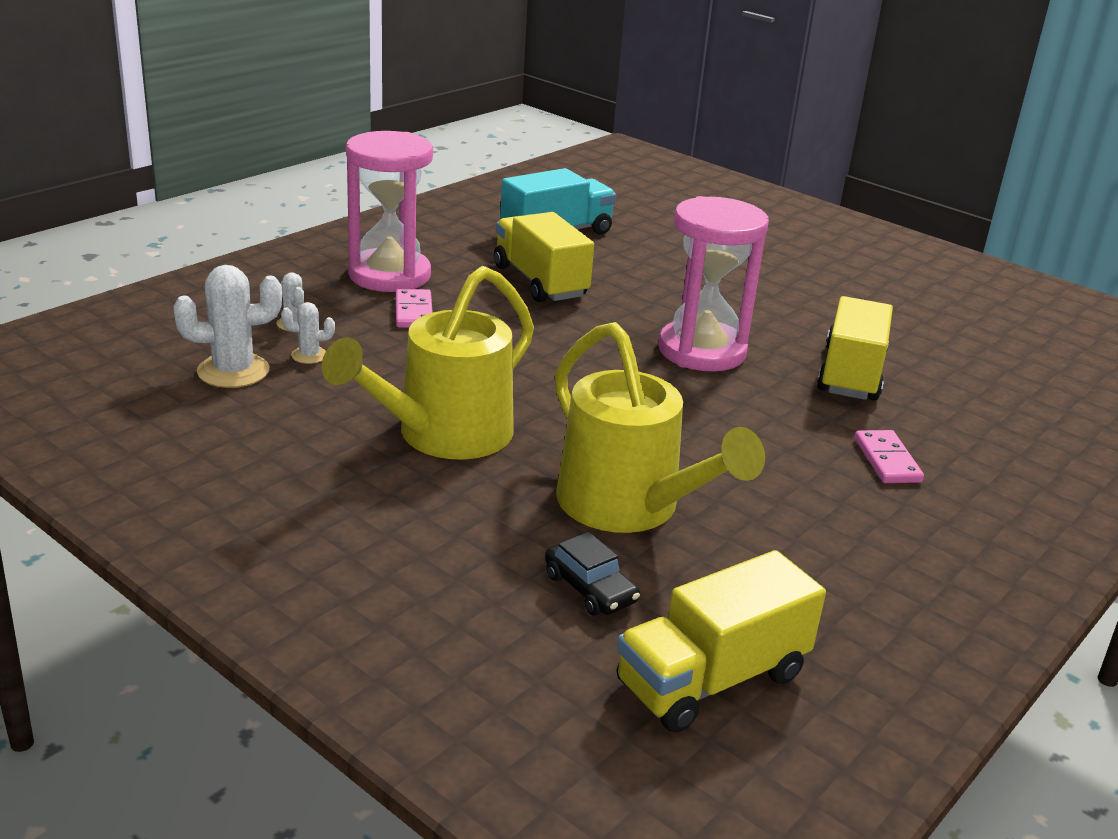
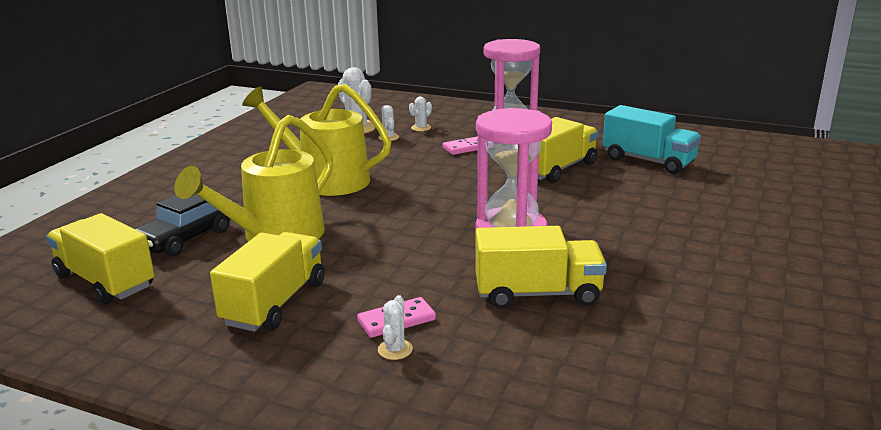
camera: 75 degrees right, 5 degrees down
black car [545,532,640,616] -> black car [134,194,230,256], size x1.58
none -> yellow truck [210,232,325,332]
none -> white cactus [378,295,413,360]

